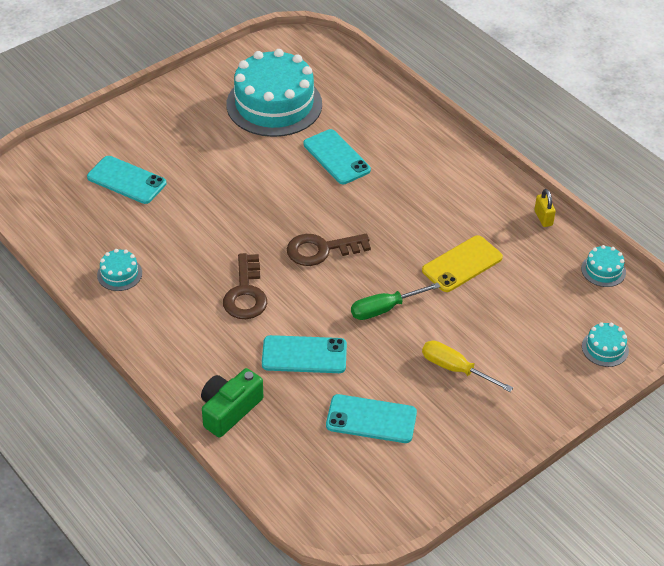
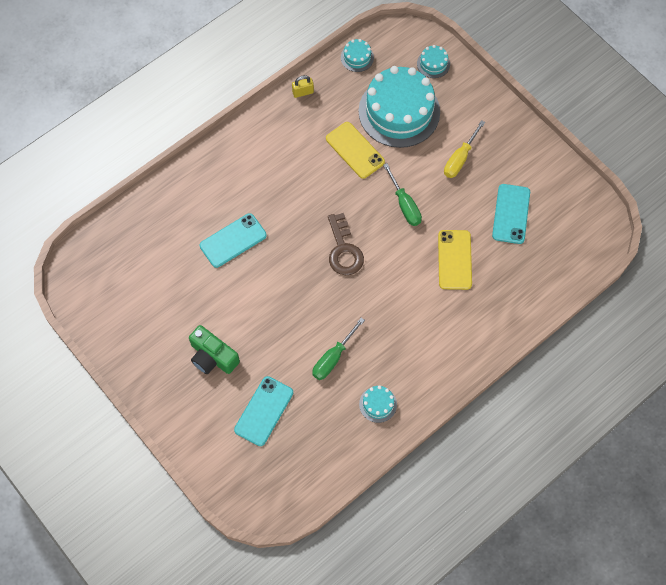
camera: 90 degrees left, 20 degrees up
green camera [201,368,263,437] -> green camera moved to [189,325,240,374]
brown key [223,253,267,319] -> none
turquoise cake [226,49,322,137] -> turquoise cake moved to [359,66,440,148]
turquoise phone [262,335,347,373] -> yellow phone [438,230,472,290]
none -> green screwdriver [312,318,365,380]

